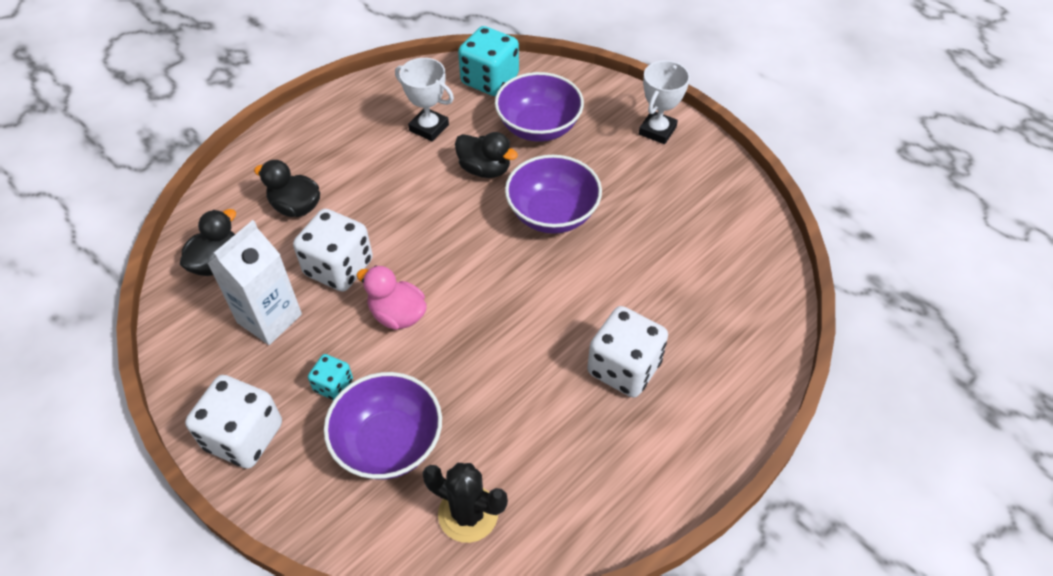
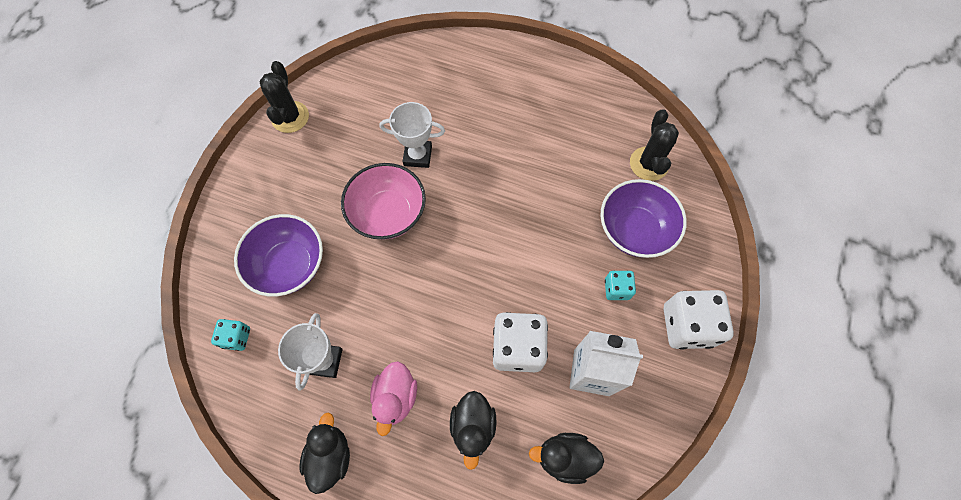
camera: 115 degrees left, 15 degrees up
pink duck [357,265,427,330] -> pink duck moved to [370,361,417,436]
black duck [455,132,518,178] -> black duck moved to [299,412,350,494]
turquoise dice [458,26,519,96] -> turquoise dice [211,319,250,351], size x0.53
purple bowl [505,155,602,234] -> pink bowl [341,163,426,240]
white dice [587,306,668,398] -> none
white trophy [639,61,690,144] -> white trophy moved to [380,102,445,168]
none -> black cactus [260,61,309,133]

